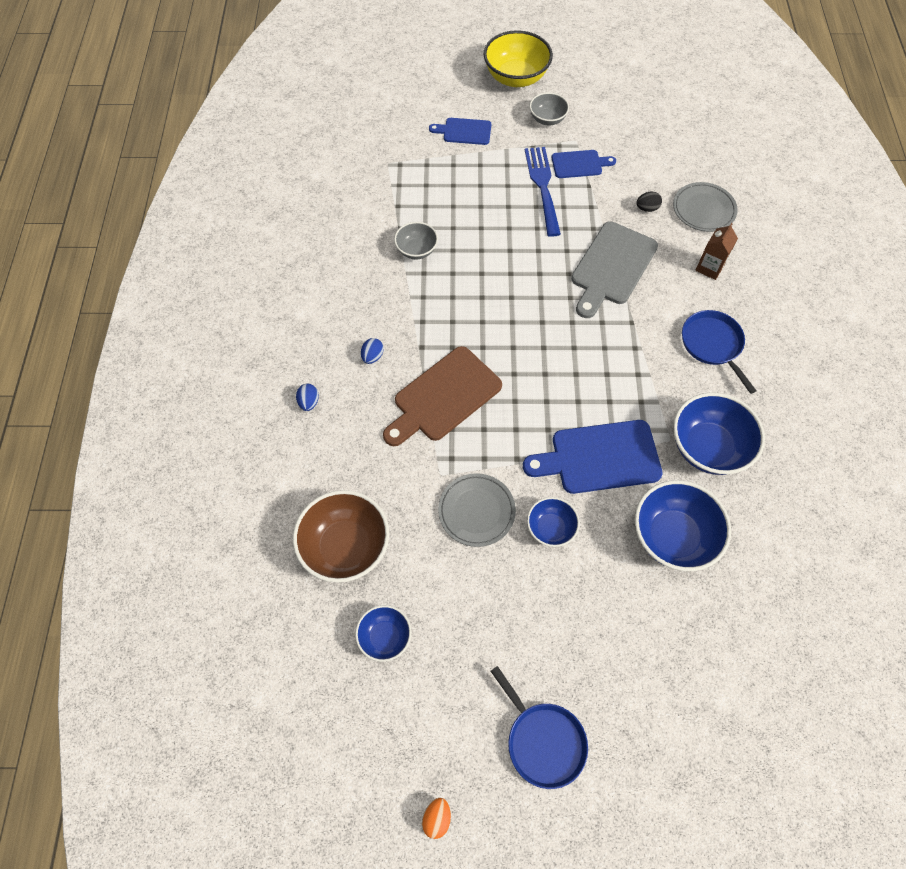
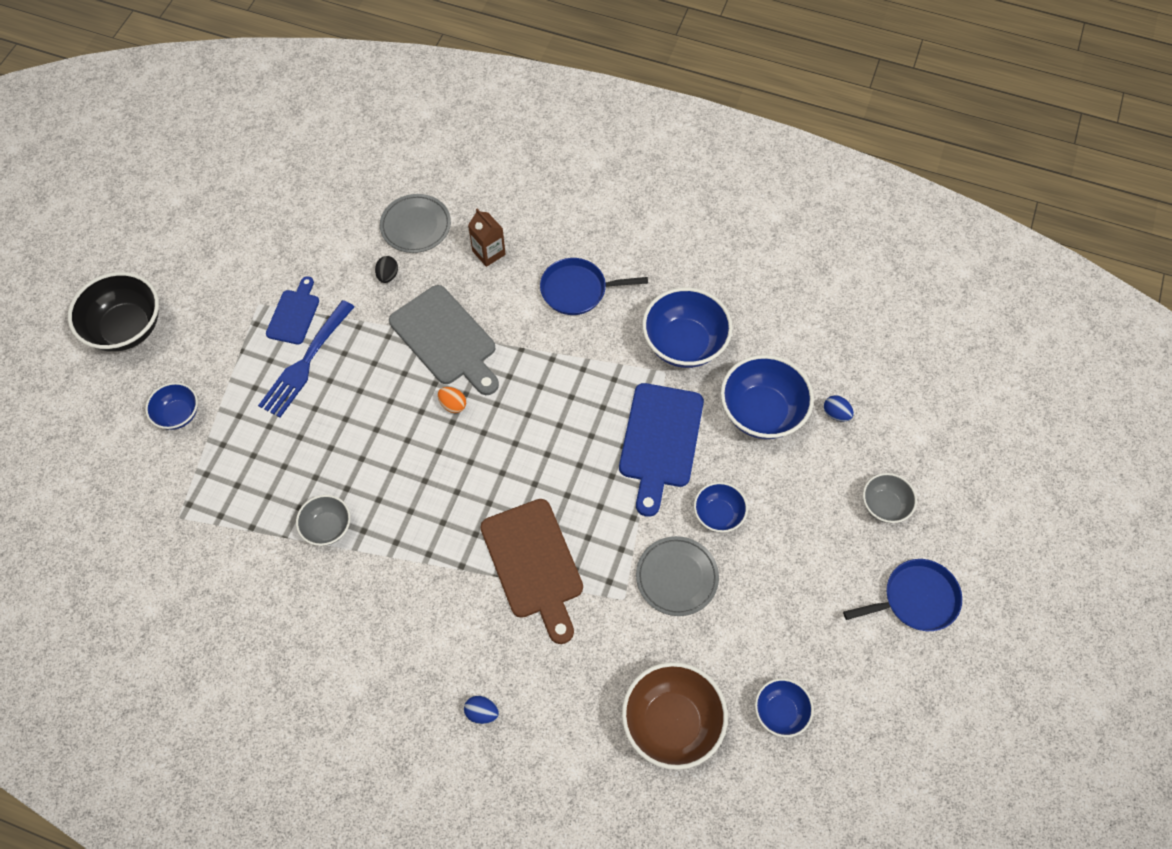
camera: 70 degrees left, 0 degrees up
blue egg [361,338,384,364] -> blue egg moved to [824,395,854,422]
orange egg [422,798,451,839] -> orange egg moved to [438,387,466,413]
blue cutting board [429,118,491,145] -> blue bowl [145,382,198,430]
yellow bowl [484,30,553,87] -> black bowl [68,272,159,352]
blue fork [525,147,561,237] -> blue fork turned 75 degrees counterclockwise [258,300,354,417]
grey bowl [530,92,569,126] -> grey bowl moved to [863,473,917,523]

